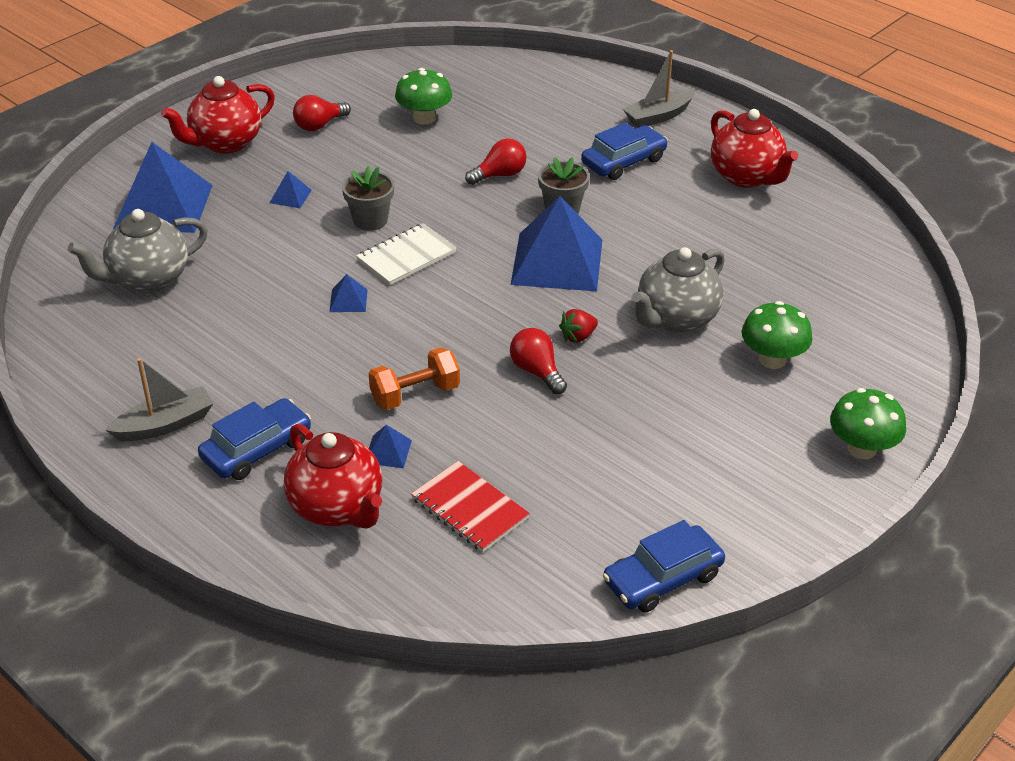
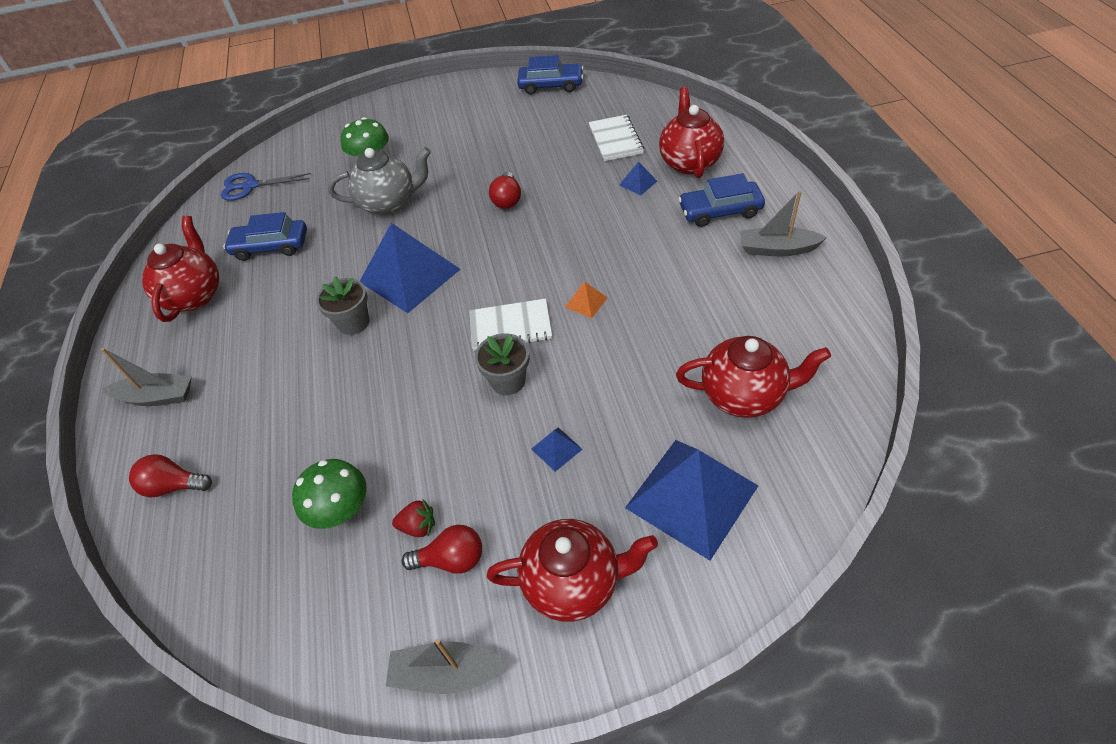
camera: 140 degrees left, 10 degrees up
grey teapot [68,209,208,293] -> red teapot [676,336,831,418]
blue pyramid [330,274,368,312] -> orange pyramid [565,282,608,318]
orange dumbbell [369,347,460,410] -> none
red notebook [411,461,530,552] -> white notebook [589,115,644,161]
red light bulb [465,139,526,185] -> red light bulb moved to [129,454,212,498]
red strawberry [559,309,598,343] -> red strawberry moved to [392,499,435,537]
blue car [581,122,668,180] -> blue car moved to [223,212,307,261]
green mushroom [830,388,906,459] -> none
none -> blue scissors [221,173,311,201]
none -> grey boat [386,639,509,694]

